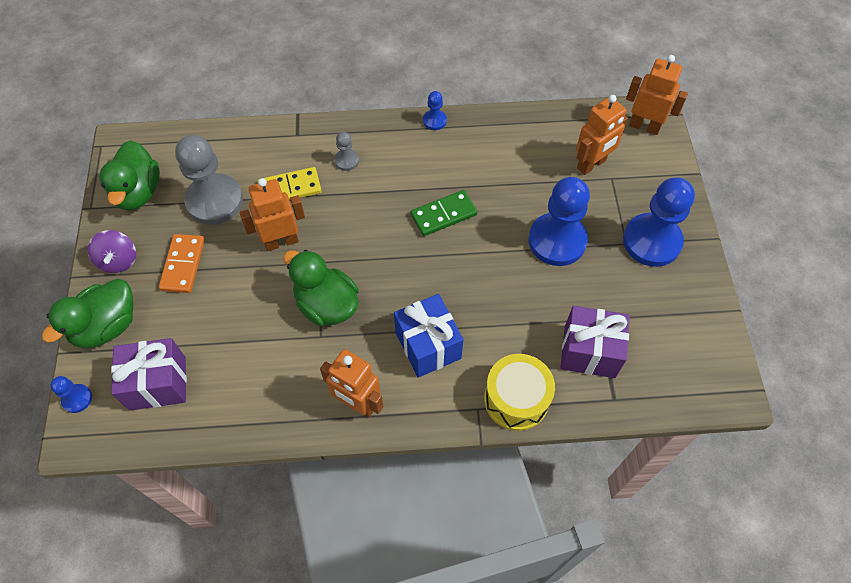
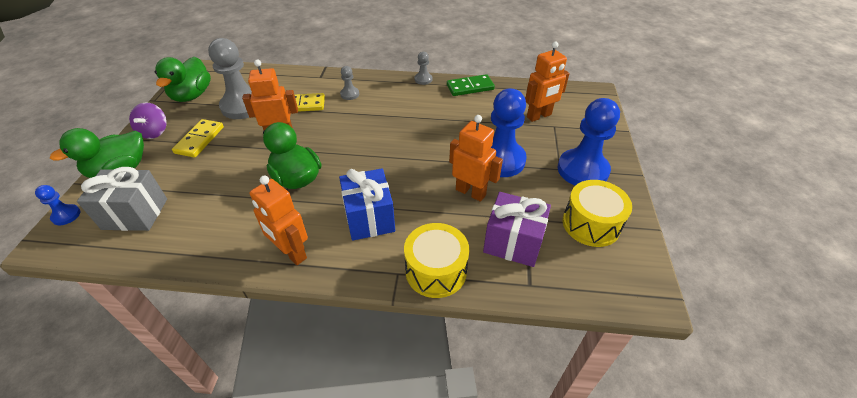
camera: 10 degrees right, 15 degrees down
purple gift [111,338,187,411] -> grey gift [77,167,167,231]
orange domino [159,234,205,293] -> yellow domino [172,119,224,158]
green domino [411,190,477,236] -> green domino moved to [447,74,495,96]
blue pawn [423,91,447,130] -> grey pawn [414,52,432,85]
orange robot [626,55,688,135] -> orange robot moved to [449,115,503,202]
none -> yellow drum [563,180,632,247]

